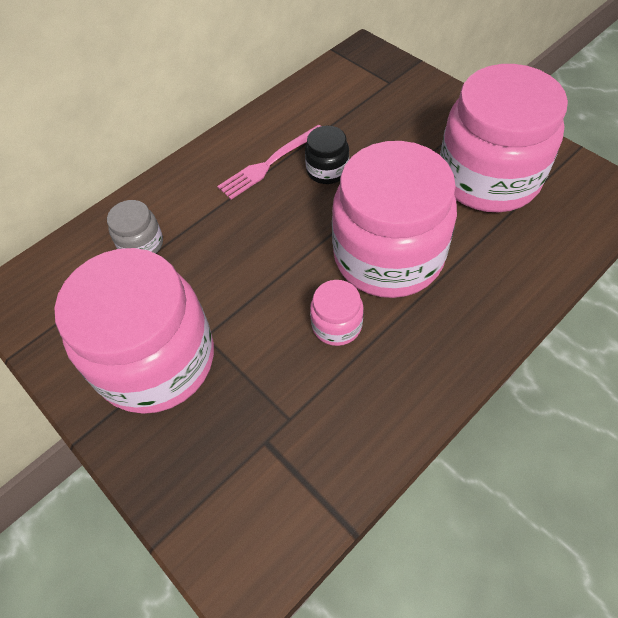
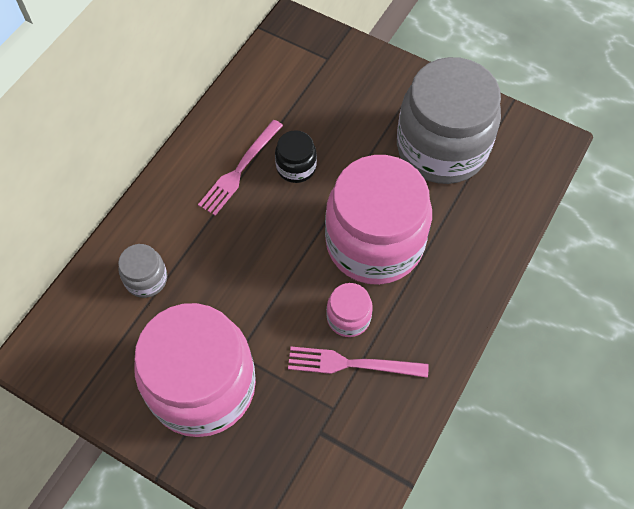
camera: 20 degrees left, 5 degrees up
pink jar [440,64,568,212] -> grey jar [397,57,501,184]
none -> pink fork [288,346,429,378]

